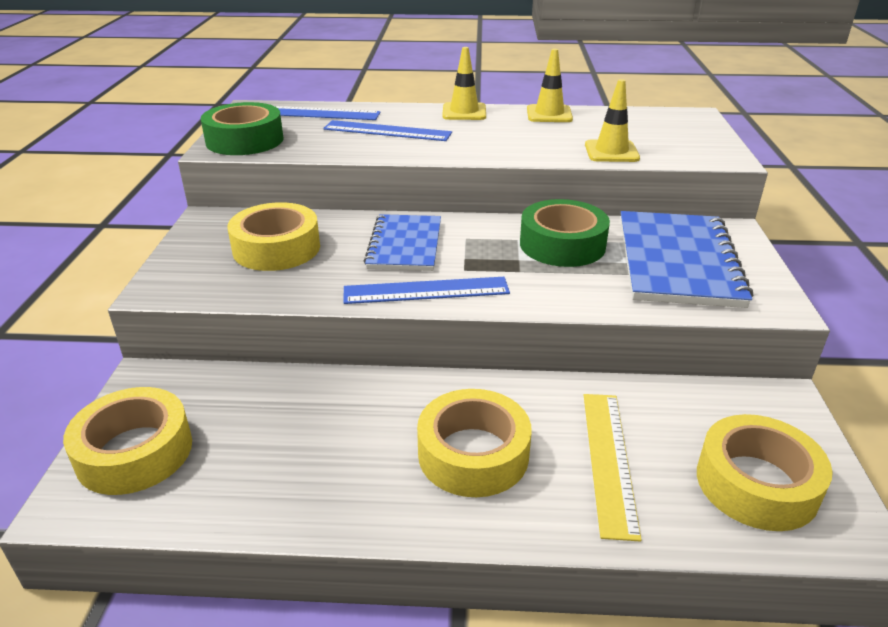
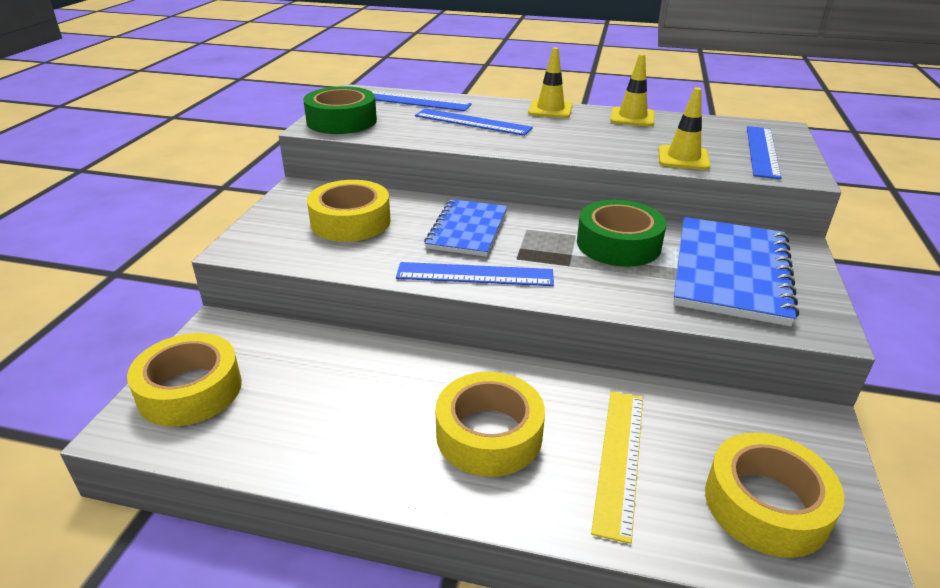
camera: 10 degrees right, 0 degrees up
none -> blue ruler [747,126,782,179]

